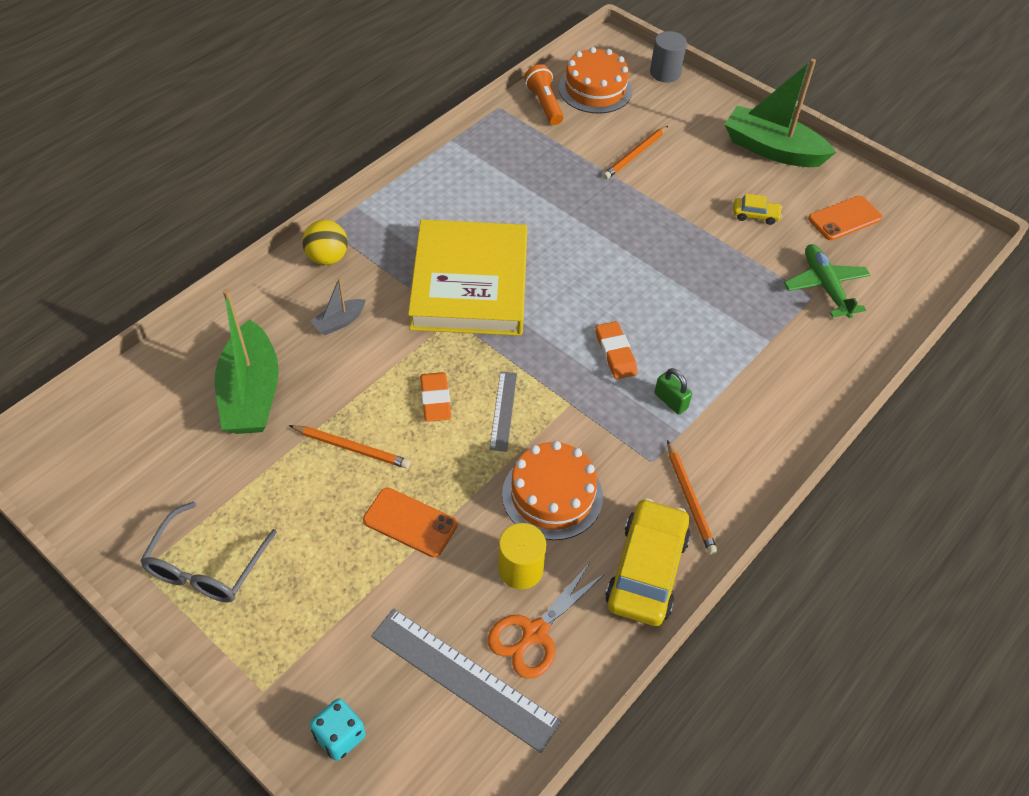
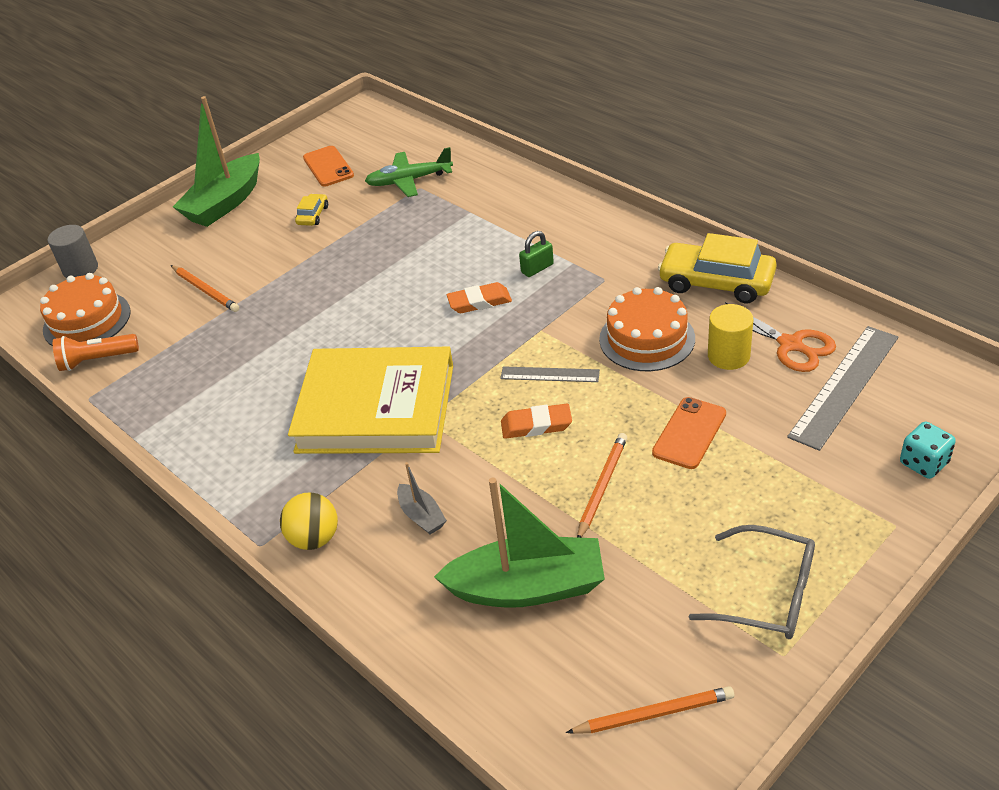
camera: 80 degrees left, 10 degrees down
orange pencil [667,440,718,555] -> orange pencil moved to [566,686,734,734]

